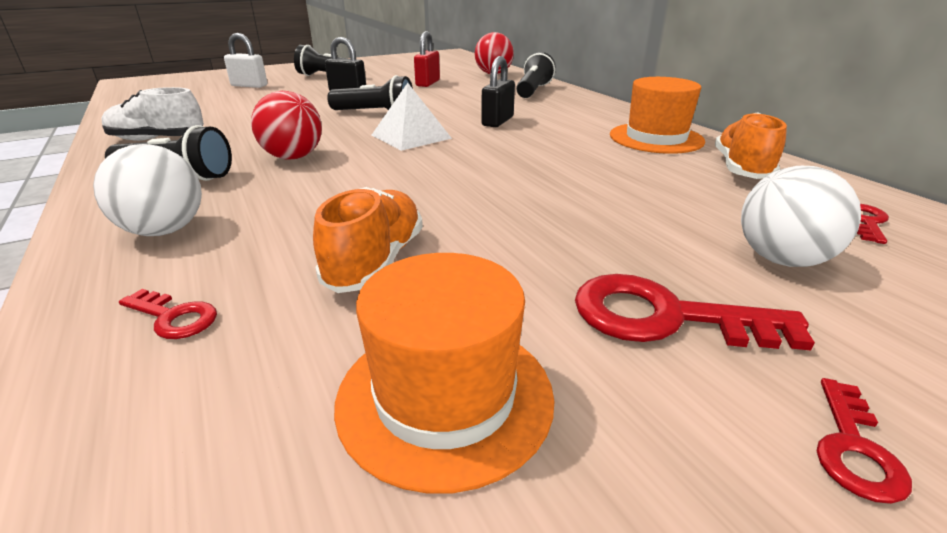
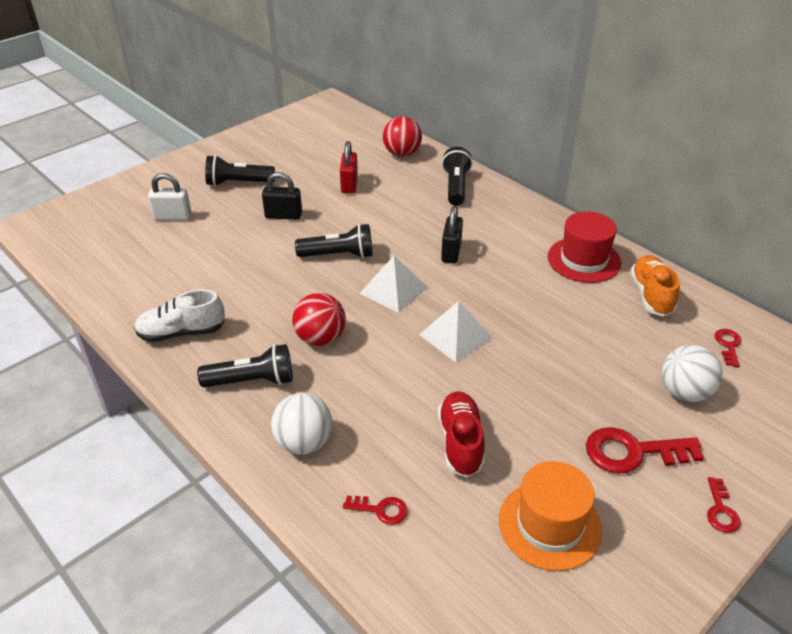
camera: 15 degrees left, 10 degrees up
orange shoe [313,187,423,293] -> red shoe [438,391,485,477]
orange hat [610,77,705,154] -> red hat [547,211,621,283]
none -> white pyramid [419,301,493,362]

